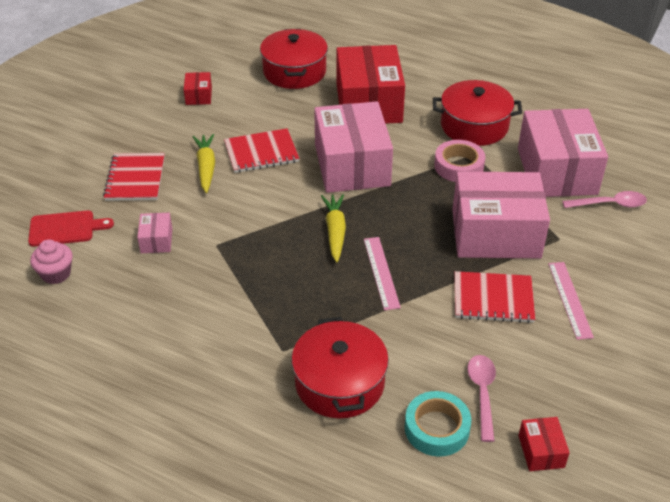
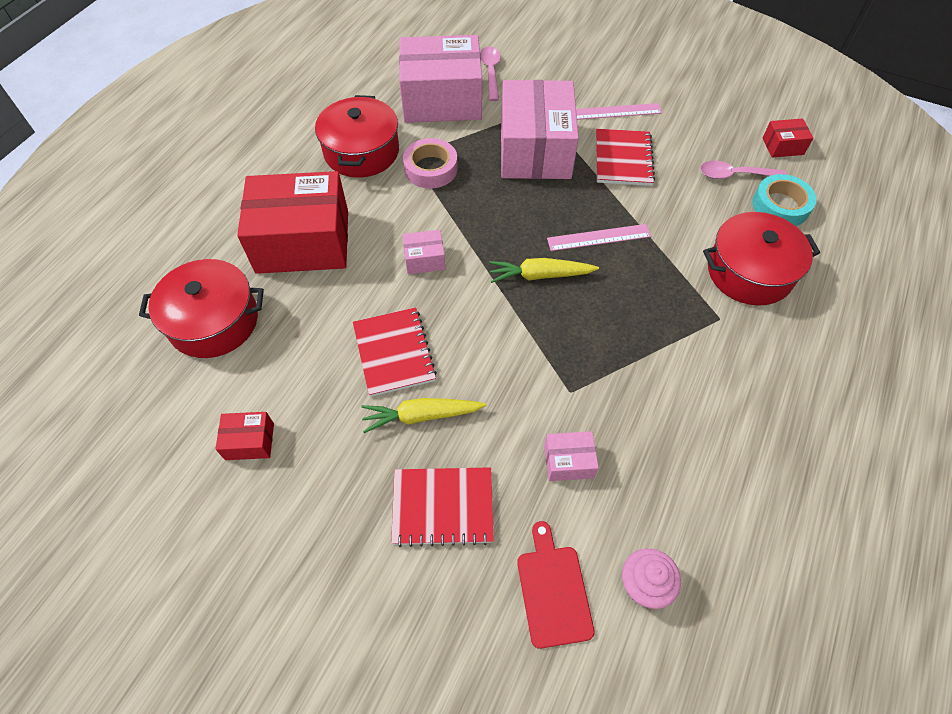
camera: 90 degrees left, 15 degrees up
pink box [314,101,393,193] -> pink box [402,230,445,274], size x0.42

